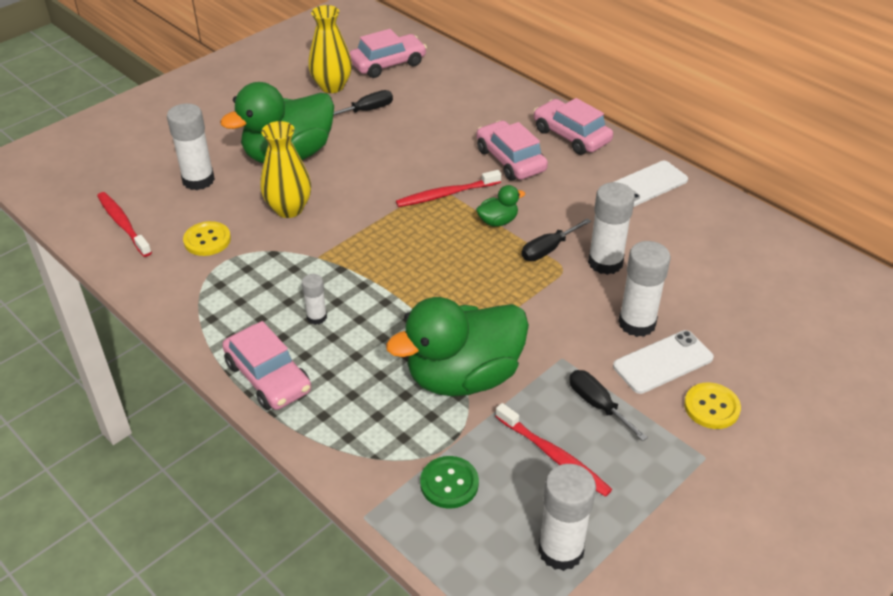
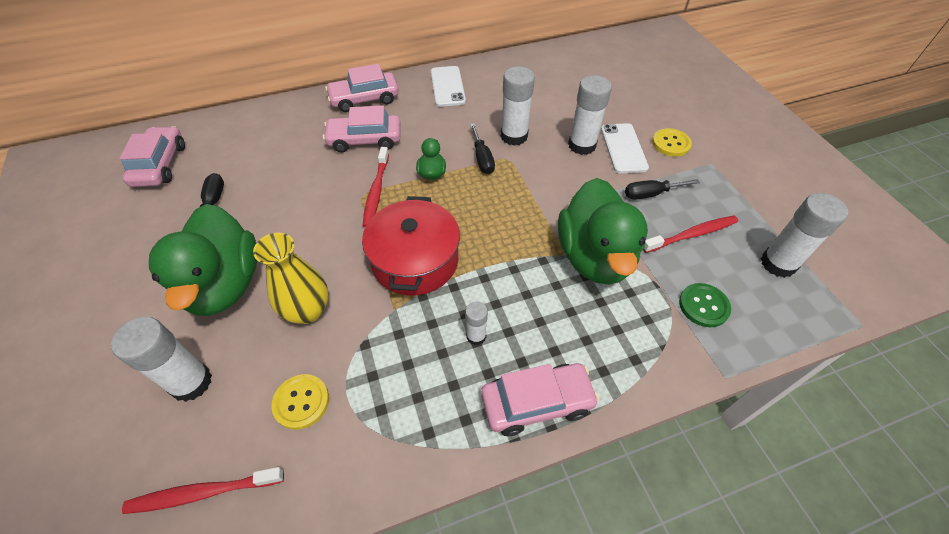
camera: 65 degrees left, 10 degrees up
yellow vase [308,5,352,93] -> none
none -> red pot [362,196,460,296]

